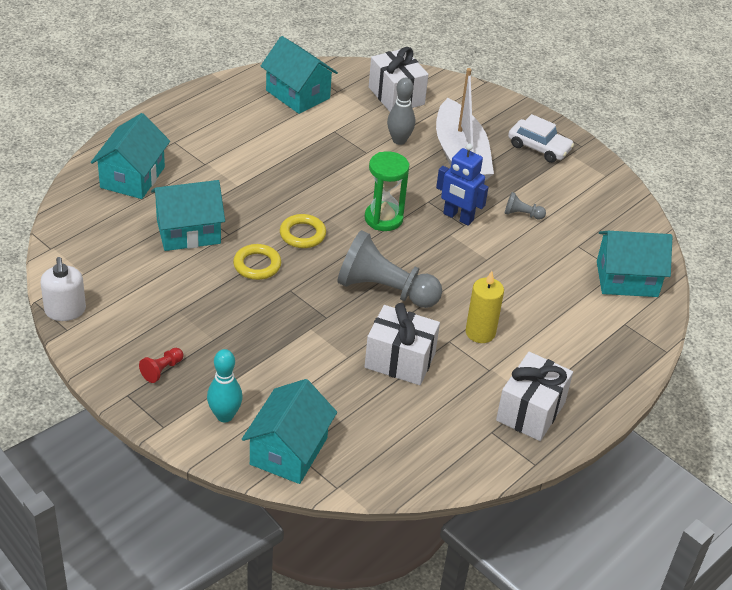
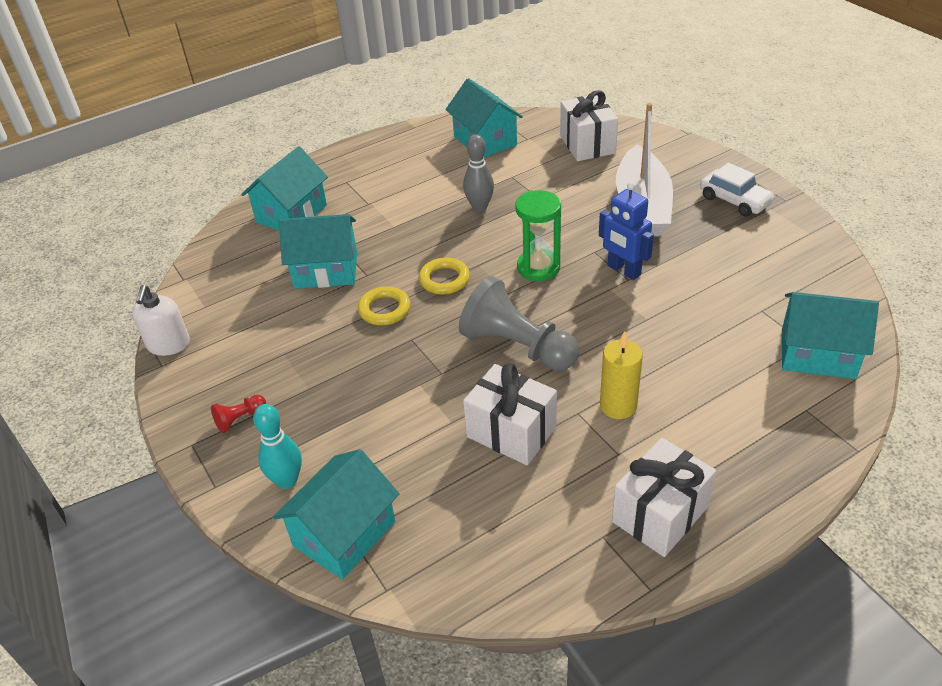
camera: 20 degrees right, 0 degrees up
grey bowling pin [387,78,415,145] -> grey bowling pin moved to [463,134,494,212]
grey pawn [505,192,546,220] -> none

